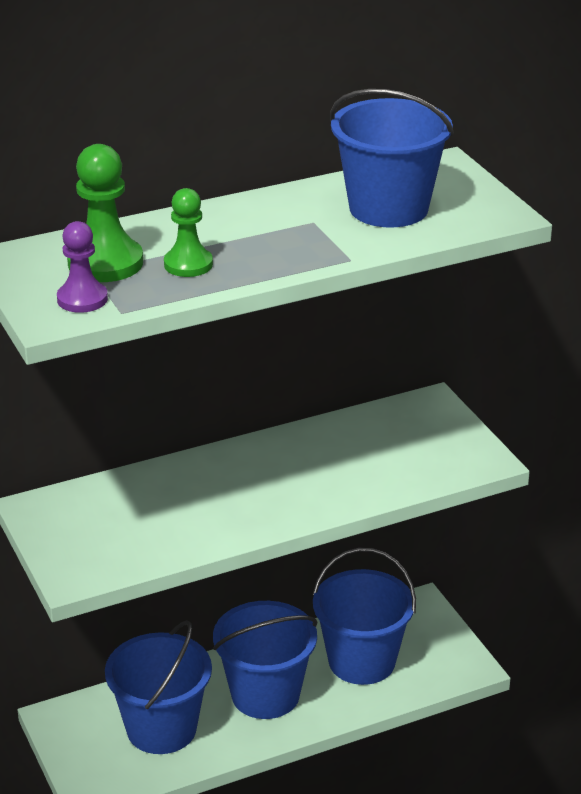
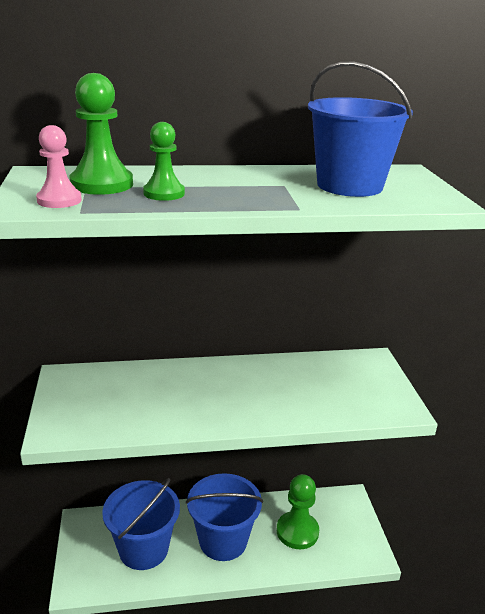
camera: 15 degrees right, 5 degrees down
purple pawn [57,221,108,313] -> pink pawn [36,125,82,208]
blue bucket [313,548,416,685] -> green pawn [277,474,319,549]

